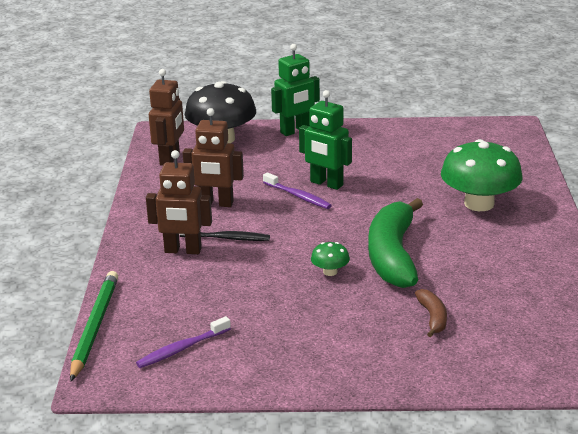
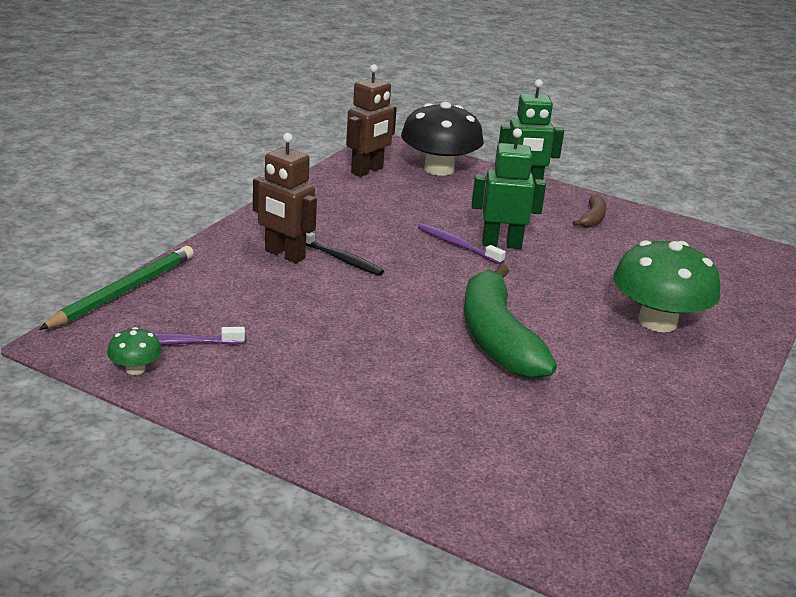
camera: 25 degrees right, 0 degrees up
brown robot [182,108,244,207] -> none
purple toothbrush [263,172,332,209] -> purple toothbrush turned 150 degrees clockwise [418,223,506,265]
green robot [299,90,352,190] -> green robot turned 120 degrees clockwise [472,128,546,249]
green mushroom [311,242,350,276] -> green mushroom moved to [107,327,162,375]
green banana [368,198,423,288] -> green banana turned 45 degrees counterclockwise [464,264,557,379]
brown banana [415,289,447,337] -> brown banana moved to [572,195,607,228]

